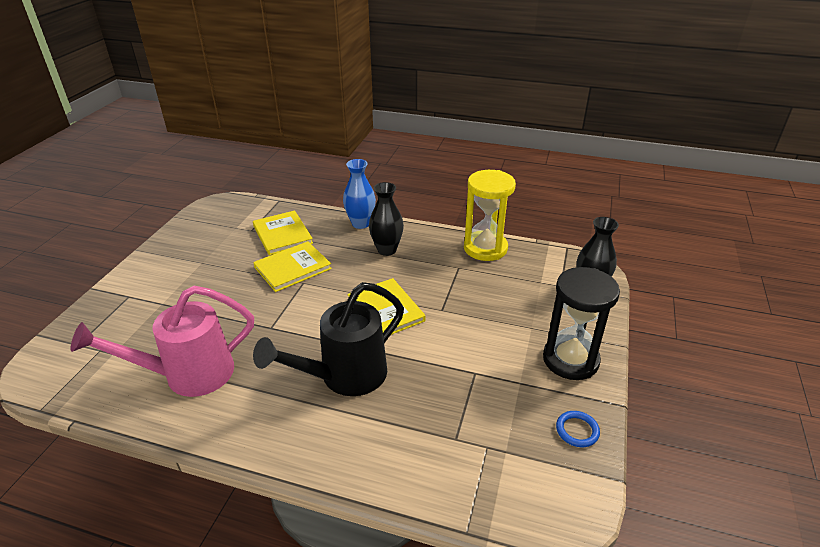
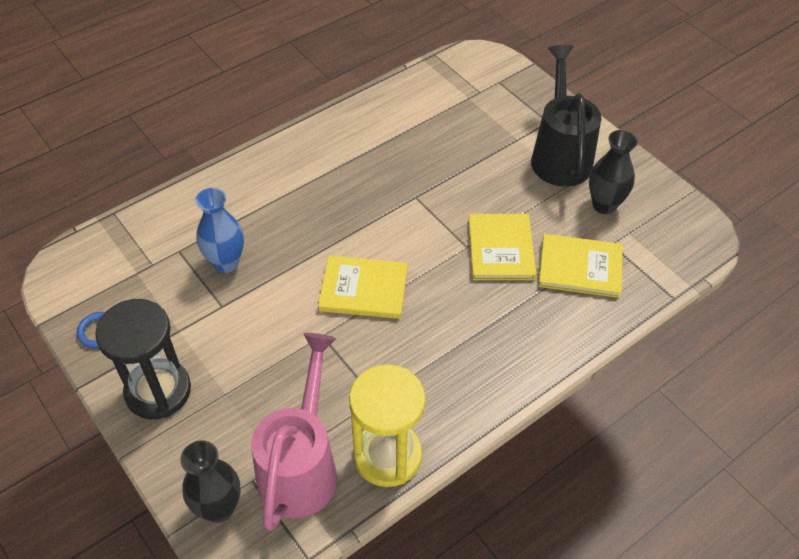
camera: 125 degrees right, 15 degrees up
pink watering can [71,286,254,397] -> pink watering can moved to [251,333,337,531]
black watering can [253,282,404,396] -> black watering can moved to [531,45,601,187]
blue vase [343,159,376,229] -> blue vase moved to [196,188,244,273]
black vase [369,182,404,256] -> black vase moved to [589,130,638,214]

